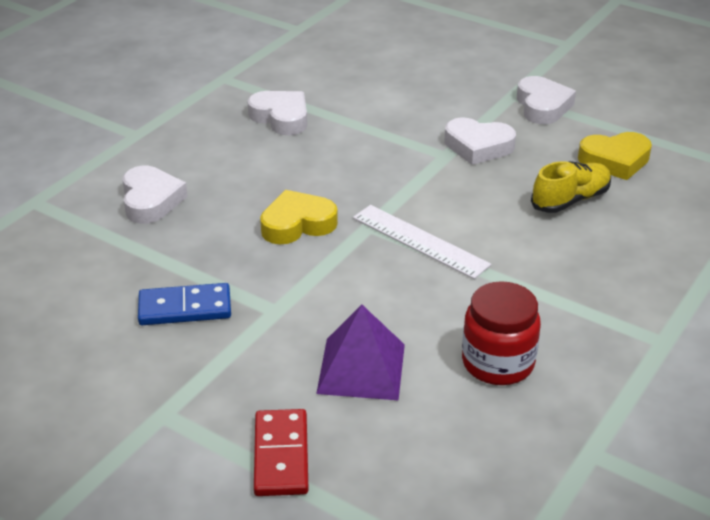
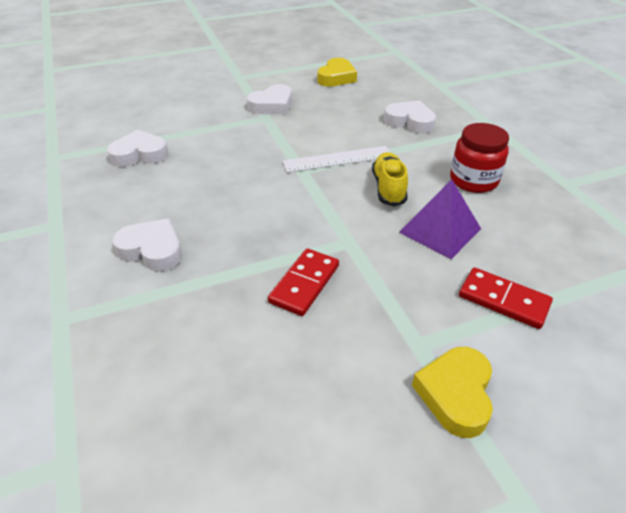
camera: 55 degrees left, 5 degrees up
blue domino [138,283,231,325] -> red domino [268,248,339,316]
yellow heart [260,190,338,244] -> yellow heart moved to [412,347,493,438]
white heart [517,76,576,124] -> white heart moved to [384,100,436,134]
yellow shoe [531,161,611,213] -> yellow shoe moved to [372,152,408,207]

